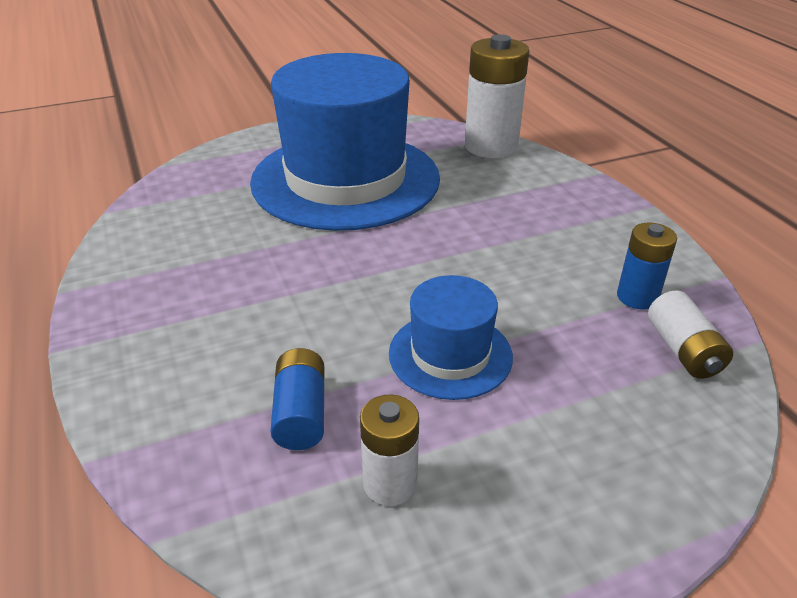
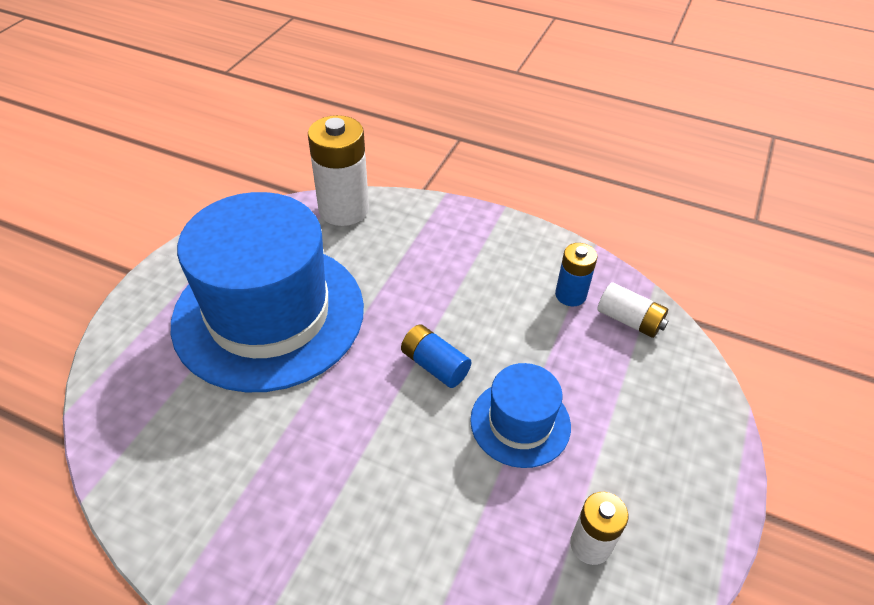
camera: 45 degrees left, 10 degrees up
blue battery [270,348,324,450] -> blue battery moved to [401,324,471,388]

